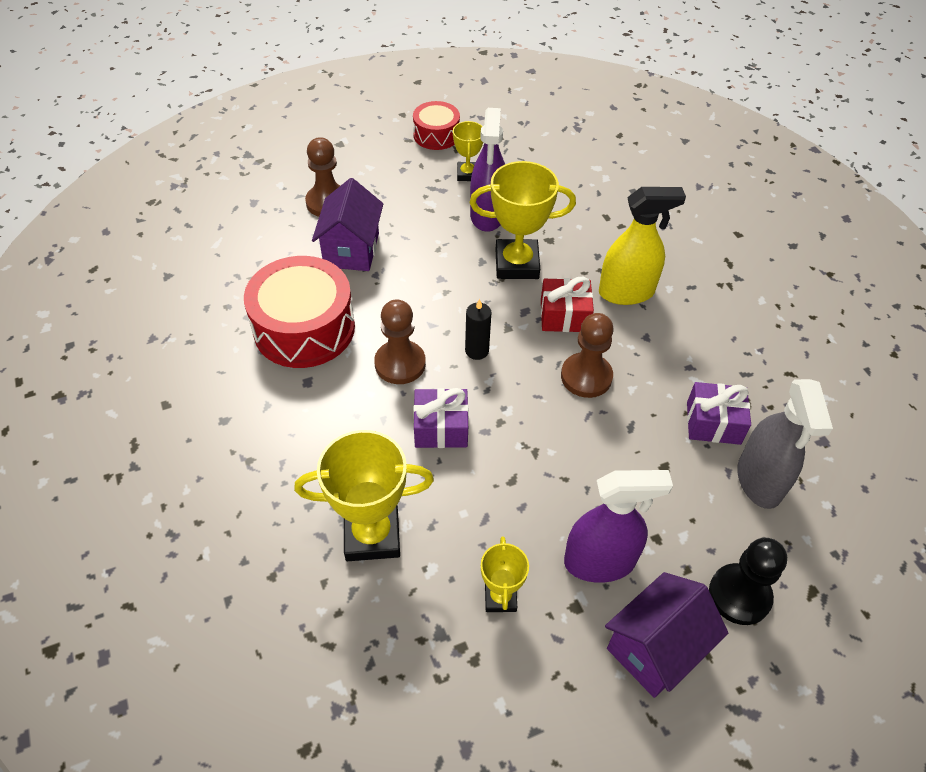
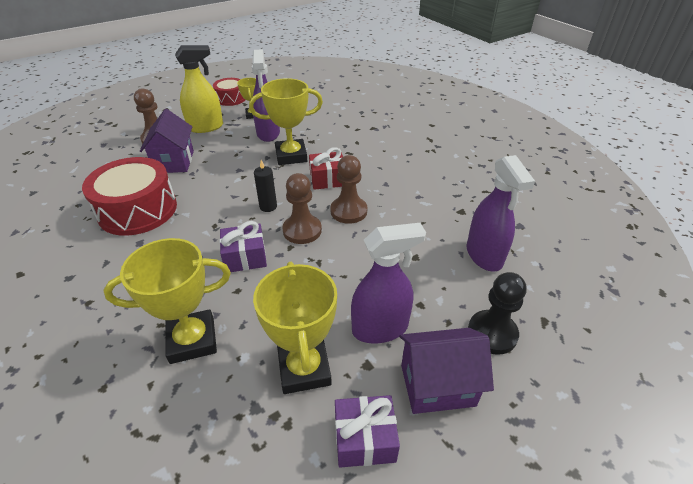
camera: 10 degrees left, 10 degrees down
brown pawn [374,299,426,384] -> brown pawn moved to [282,173,322,244]
yellow trophy [481,536,529,612] -> yellow trophy [253,262,337,394], size x1.82
yellow spray bottle [599,187,686,305] -> yellow spray bottle moved to [175,45,223,133]
purple house [605,572,728,698] -> purple house turned 45 degrees clockwise [399,328,494,414]
purple gift [687,382,751,445] -> purple gift moved to [335,395,400,468]
grey spray bottle [737,379,833,509] -> purple spray bottle [467,155,535,271]

